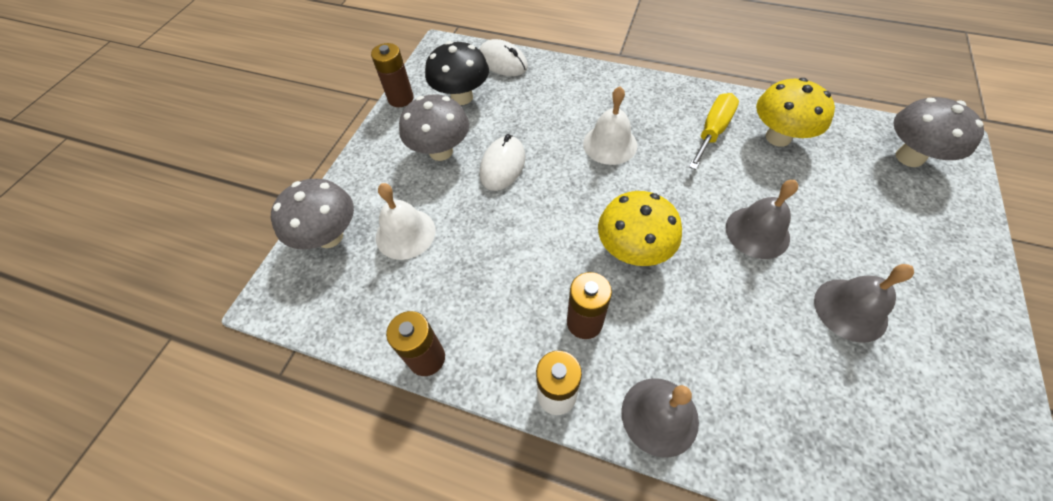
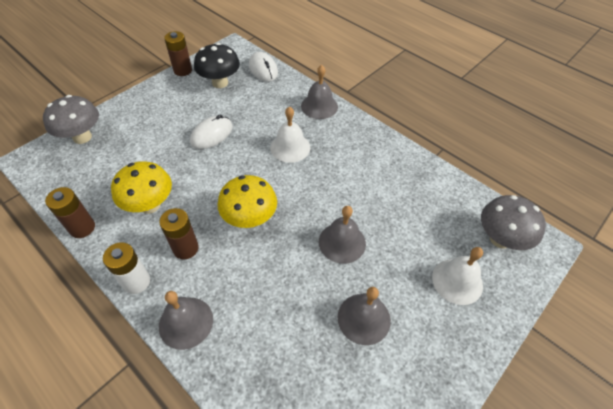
camera: 20 degrees right, 5 degrees down
white bell [376,183,435,260] -> white bell moved to [432,247,483,305]
grey mushroom [399,95,469,161] -> none
yellow screwdriver [688,93,739,170] -> none
yellow mushroom [756,78,835,147] -> yellow mushroom moved to [111,161,172,214]
none -> grey bell [301,65,338,119]

